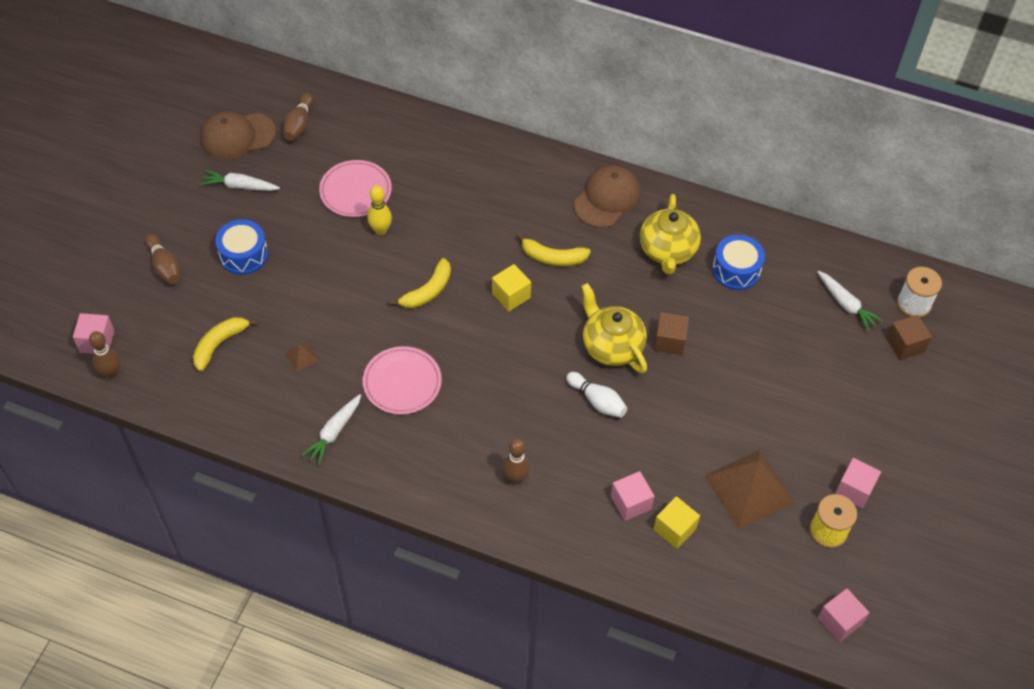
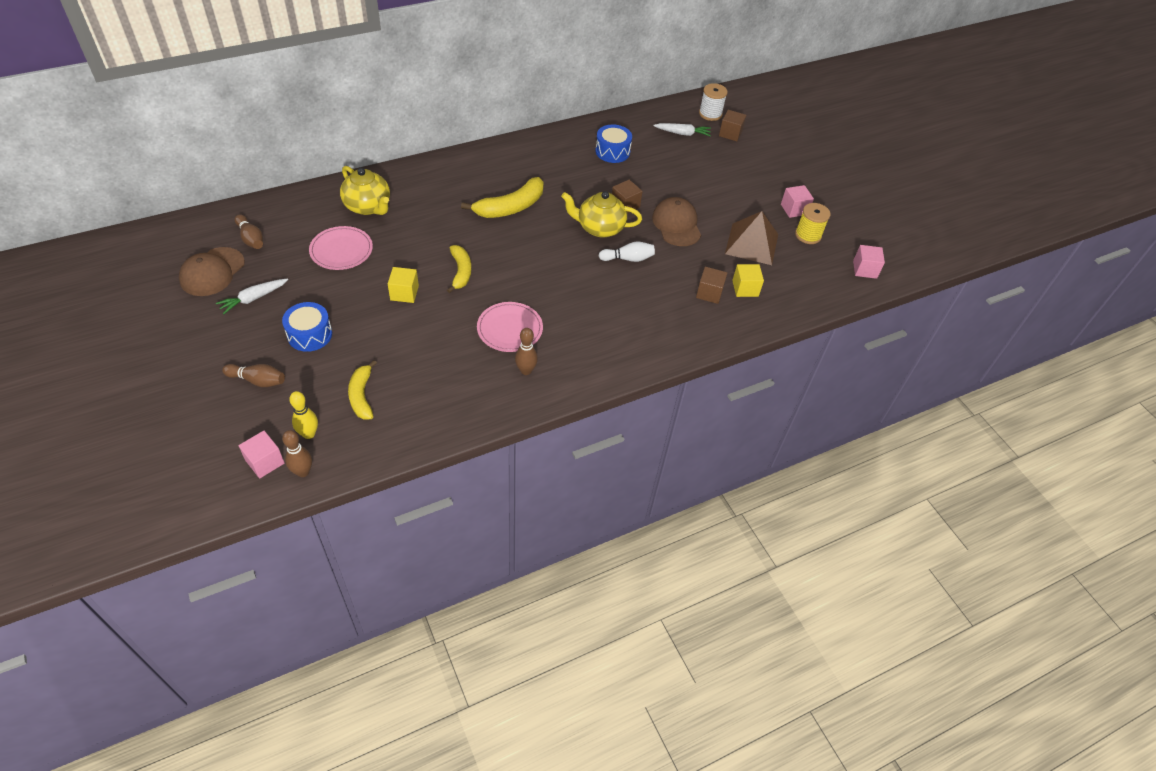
camera: 50 degrees left, 5 degrees down
brown pyramid [285,342,319,372] -> none
white carrot [301,394,361,466] -> none
yellow bowling pin [367,186,392,235] -> yellow bowling pin moved to [289,391,318,439]
yellow cube [492,264,531,311] -> yellow cube moved to [388,267,419,303]
brown bowling pin [503,439,530,484] -> brown bowling pin moved to [515,328,538,375]
yellow banana [517,233,591,266] -> yellow banana [461,177,544,218], size x1.52
brown cap [574,165,641,228] -> brown cap moved to [652,197,701,246]
pink cube [611,471,654,521] -> brown cube [696,267,727,304]
yellow teapot [640,194,701,275] -> yellow teapot moved to [340,166,390,215]

